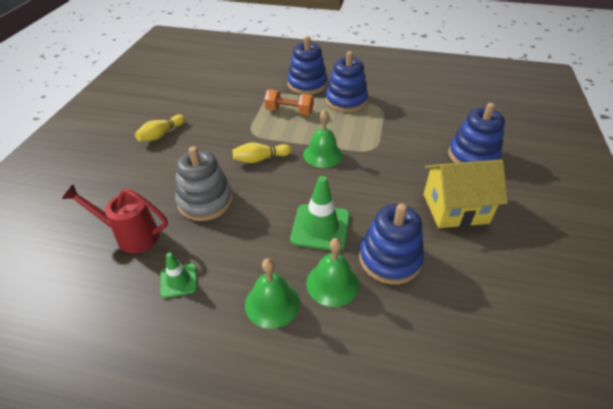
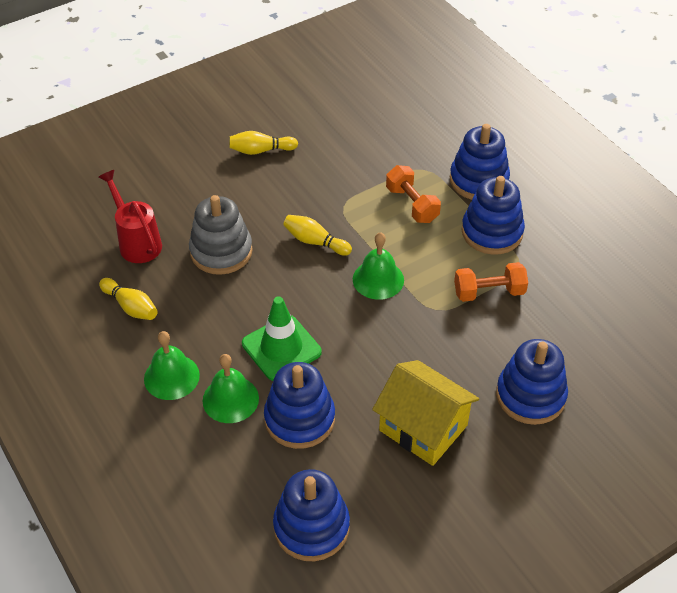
camera: 45 degrees right, 5 degrees up
green traffic cone [160,253,197,298] -> yellow bowling pin [99,278,158,320]
none -> blue stacking toy [273,469,350,561]
none -> orange dumbbell [454,262,528,302]

